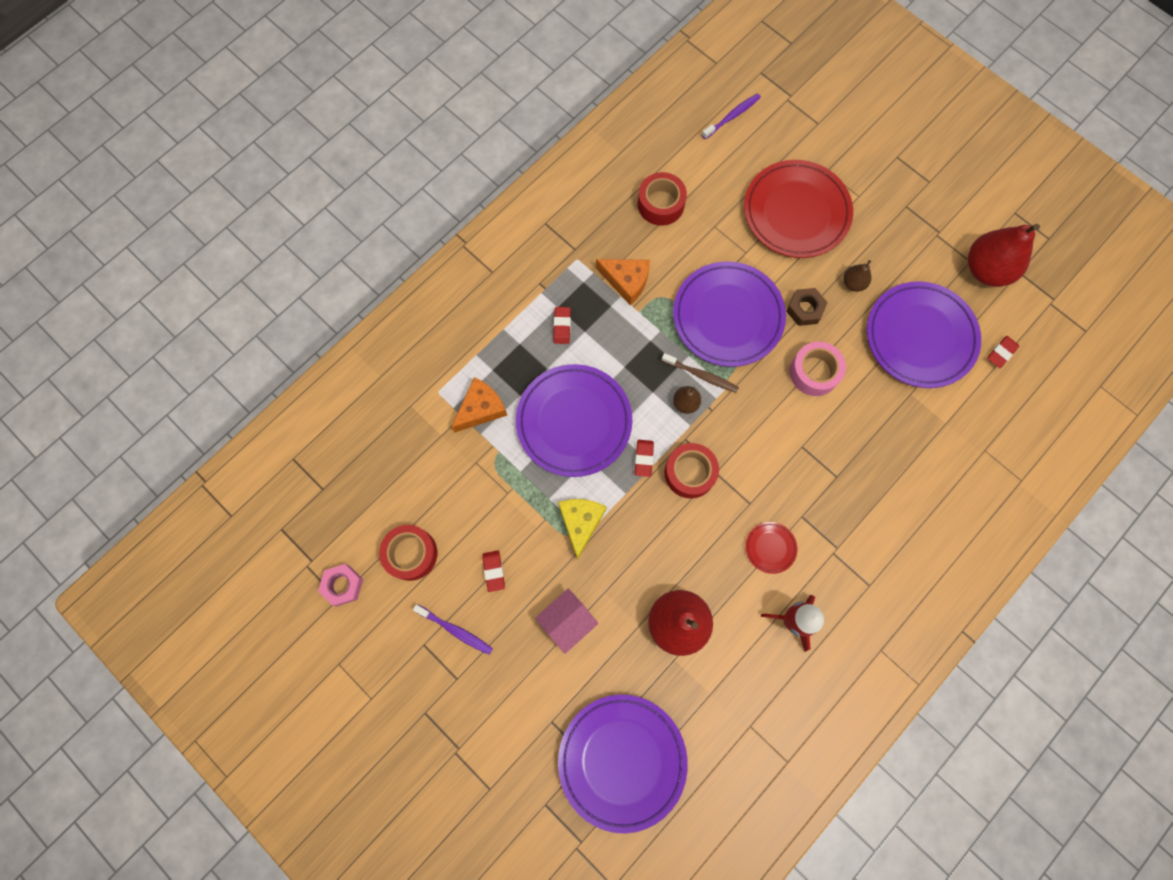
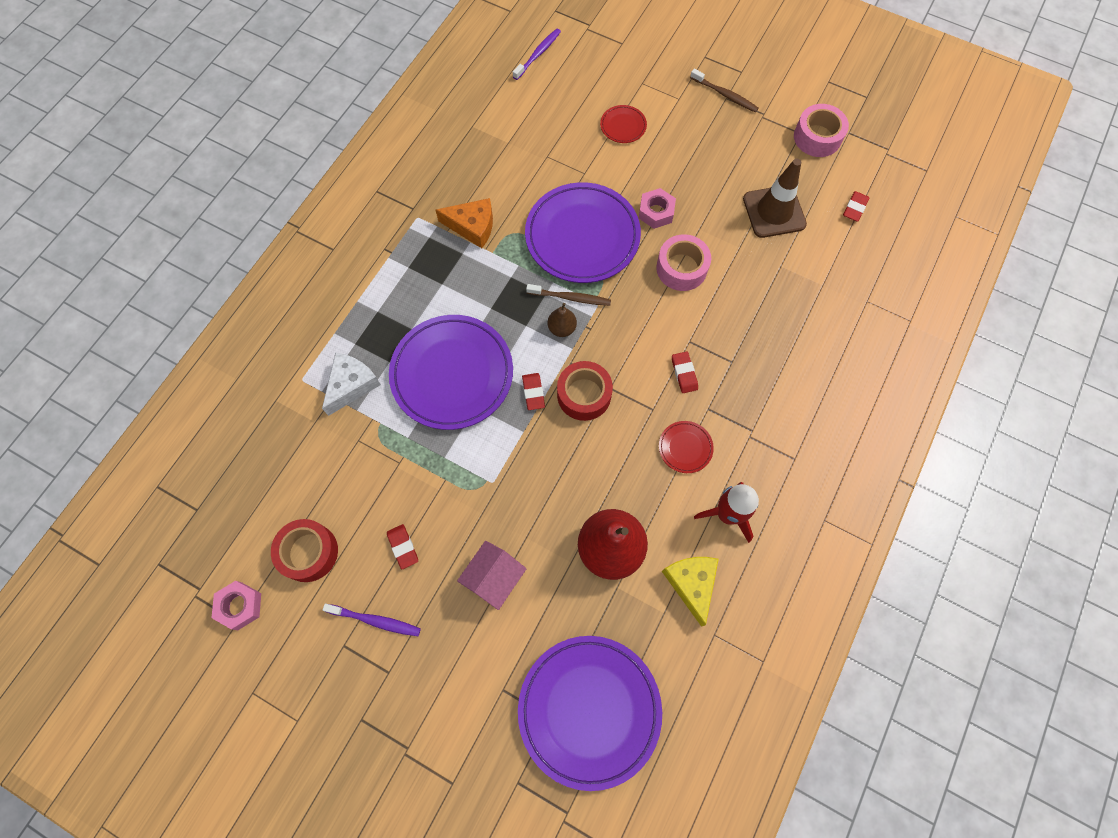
camera: 15 degrees left, 5 degrees down
orange cheese [451,377,507,433] -> white cheese [322,352,381,416]
red eraser [554,307,571,344] -> red eraser moved to [672,352,698,393]
yellow cheese [558,499,606,560] -> yellow cheese moved to [662,557,719,627]
red tape [638,172,687,226] -> none
red plate [744,160,853,258] -> red plate [600,105,647,143], size x0.43
brown nut [786,288,828,326] -> pink nut [639,188,676,229]
brown pear [844,260,871,292] -> none
purple plate [867,281,981,388] -> brown traffic cone [743,159,807,238]
red pear [968,224,1040,287] -> pink tape [794,104,849,157]
none -> brown toothbrush [690,69,758,113]

